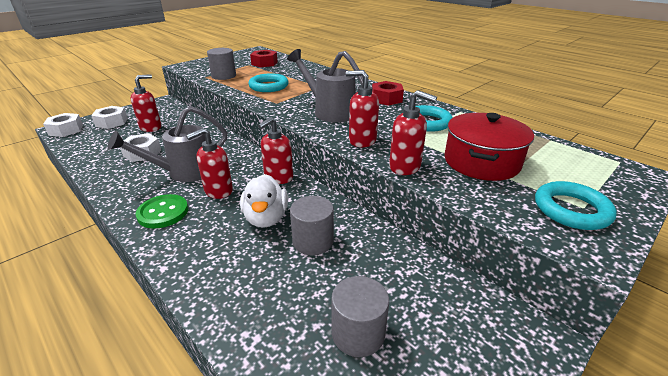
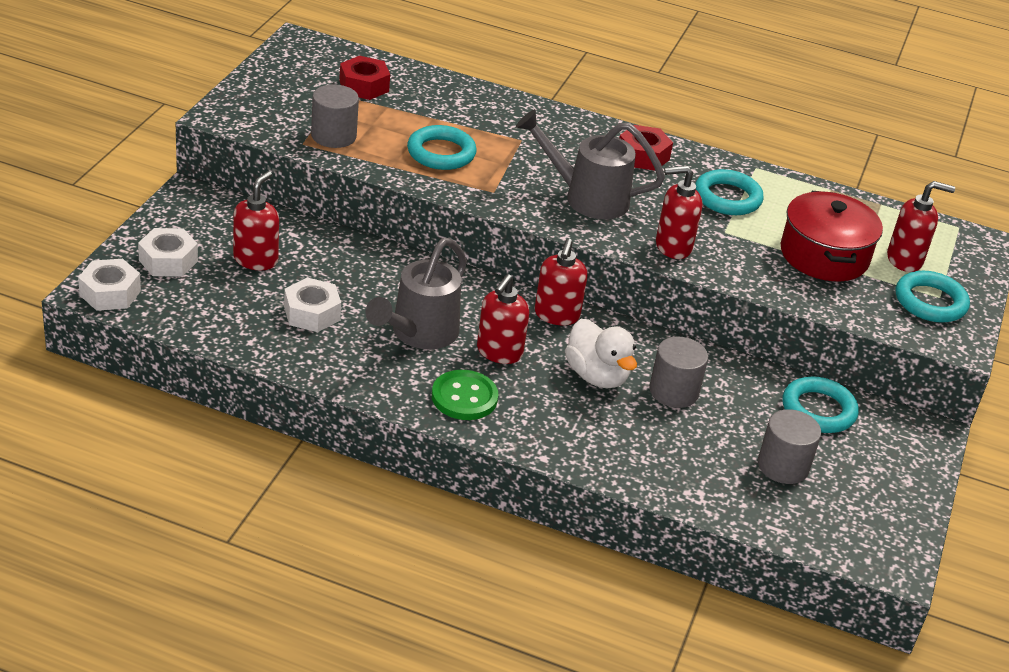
camera: 30 degrees left, 5 degrees up
red soap dispenser [389,90,437,175] -> red soap dispenser moved to [887,181,955,272]
none -> turquoise ring [783,377,859,433]

